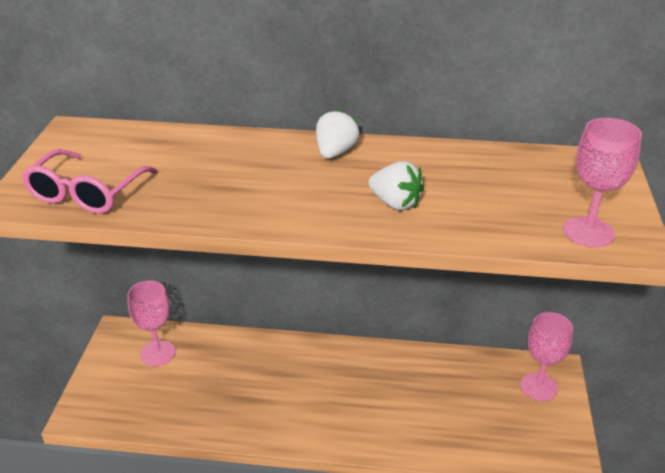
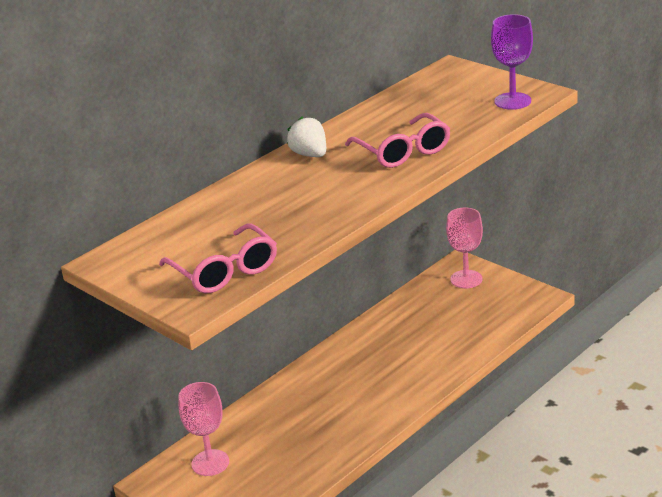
camera: 50 degrees left, 5 degrees down
white strawberry [368,161,424,210] -> pink glasses [345,113,450,168]
pink goblet [563,118,642,248] -> purple goblet [491,14,533,110]

